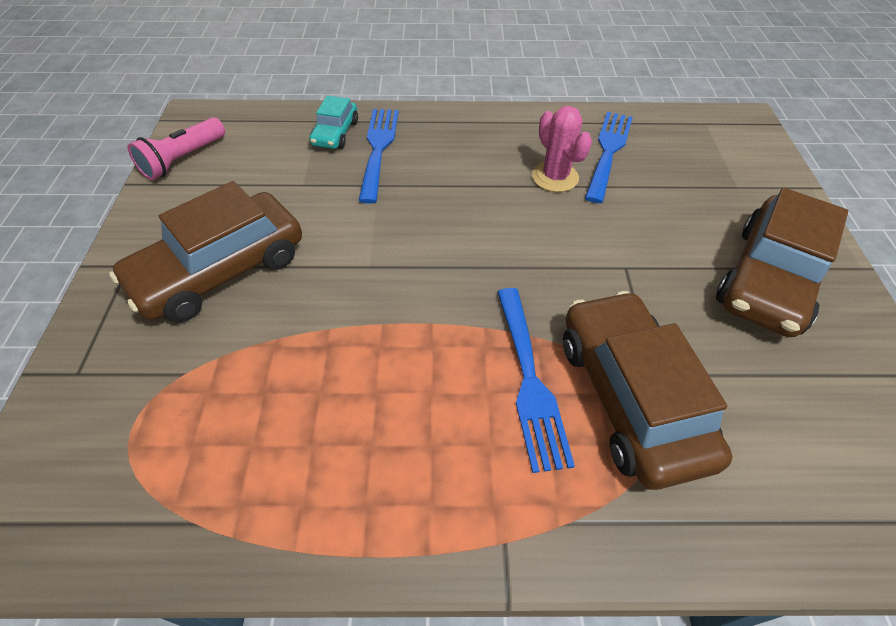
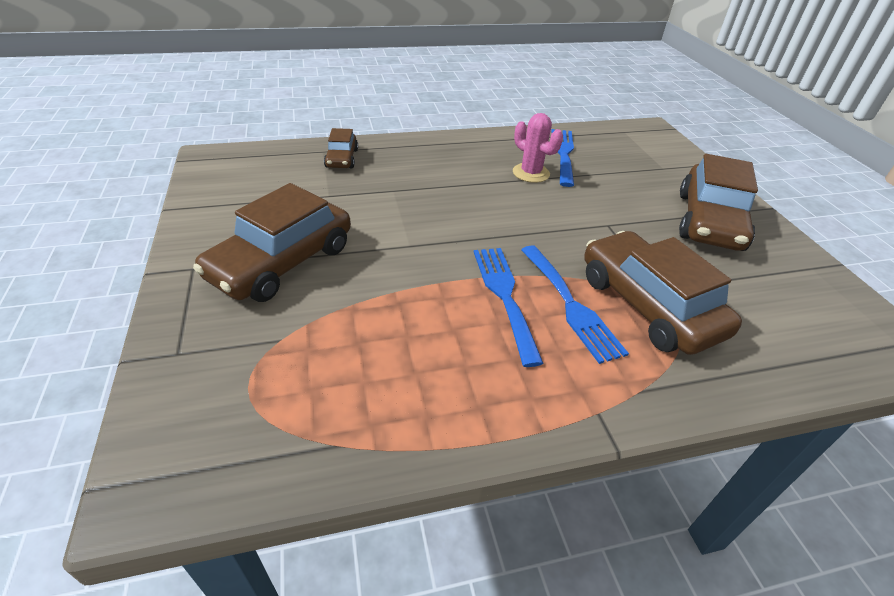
camera: 15 degrees left, 10 degrees down
pink flashlight [128,117,225,180] -> none
turquoise car [309,96,358,149] -> brown car [324,128,358,168]
blue fork [358,109,399,204] -> blue fork moved to [474,248,544,367]

